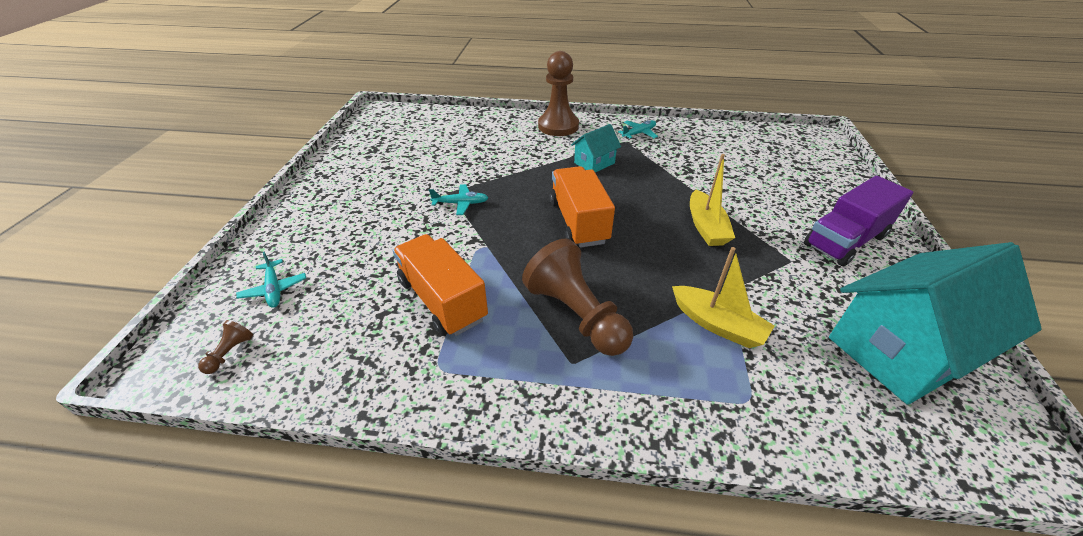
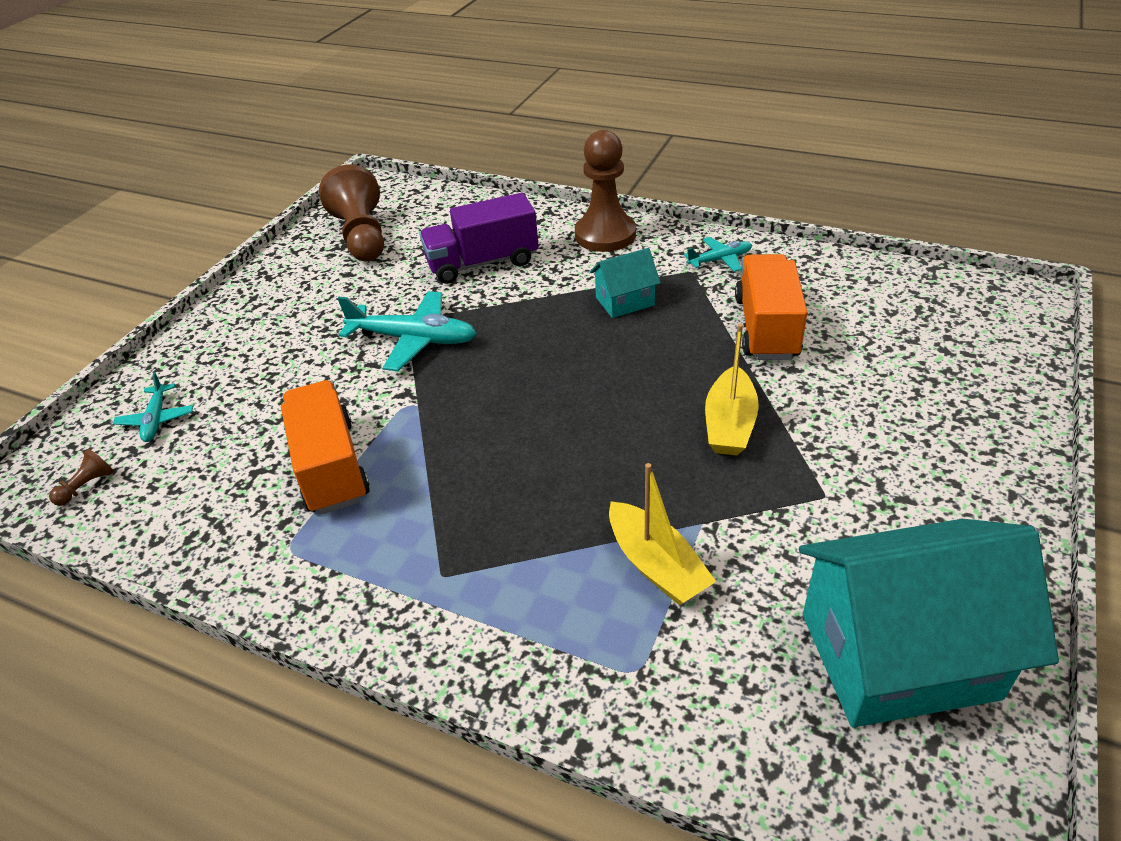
camera: 20 degrees right, 0 degrees up
turquoise plane [429,184,489,215] -> turquoise plane [337,291,477,371], size x1.79
brown pawn [522,239,633,356] -> brown pawn moved to [319,164,384,261]
orange truck [550,166,615,248] -> orange truck moved to [735,254,808,360]
purple truck [804,176,913,266] -> purple truck moved to [419,193,539,284]

